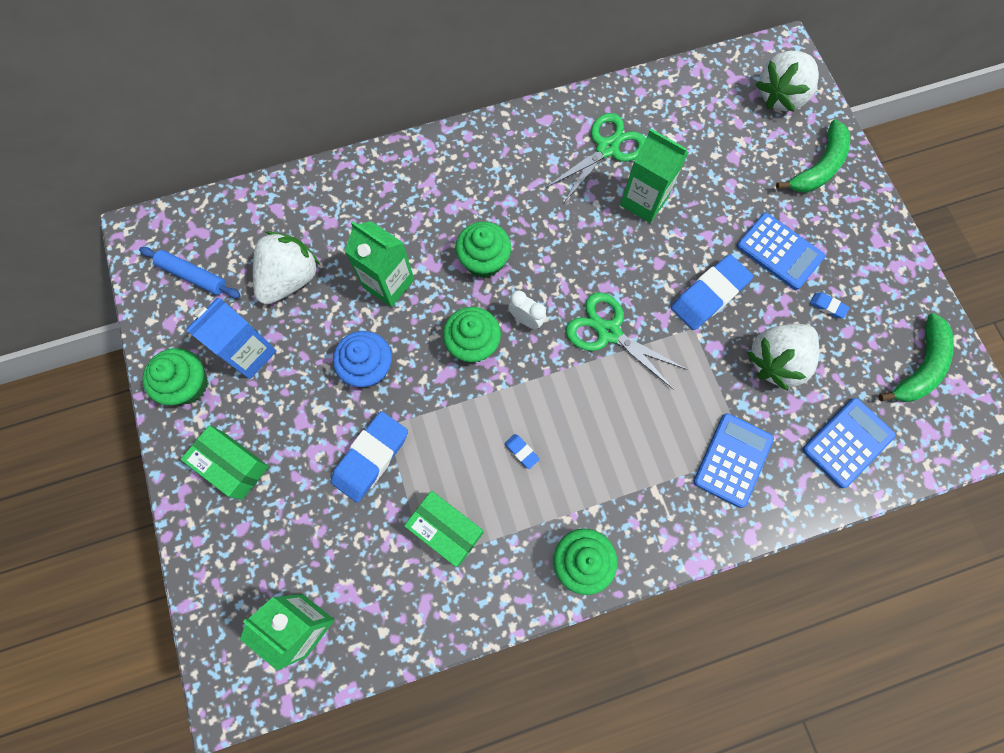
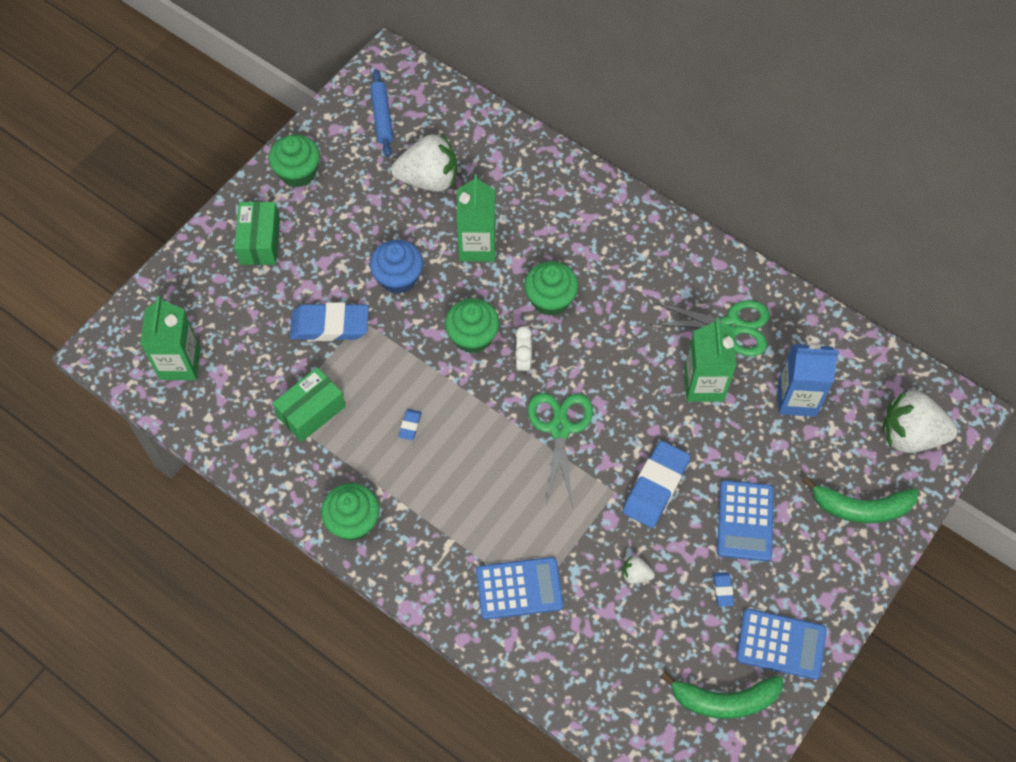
camera: 55 degrees right, 10 degrees down
blue carton [186,297,277,379] -> blue carton moved to [778,343,839,417]
green box [404,491,484,567] -> green box turned 45 degrees clockwise [272,367,346,442]
blue eraser [671,254,753,330] -> blue eraser turned 75 degrees counterclockwise [623,441,690,528]
white strawberry [747,324,819,391] -> white strawberry [623,556,655,584], size x0.43
blue calculator [803,398,896,488] -> blue calculator moved to [736,609,827,680]

